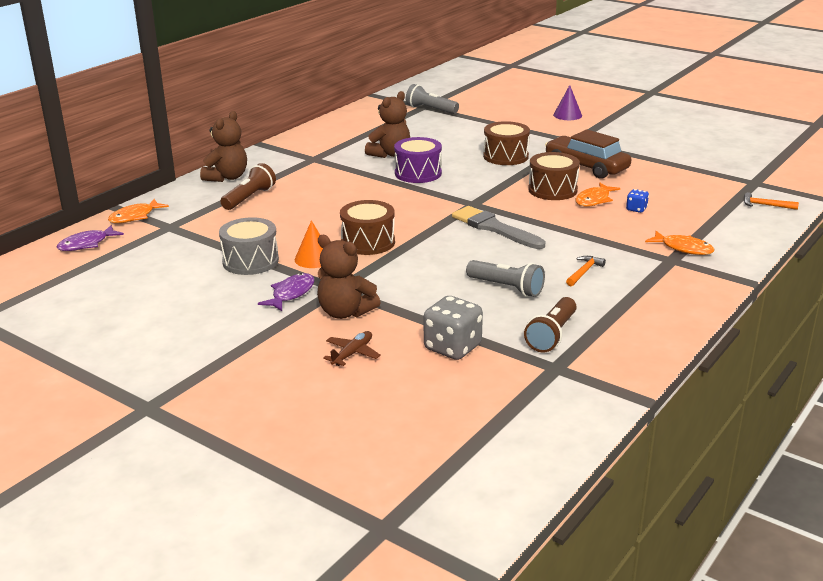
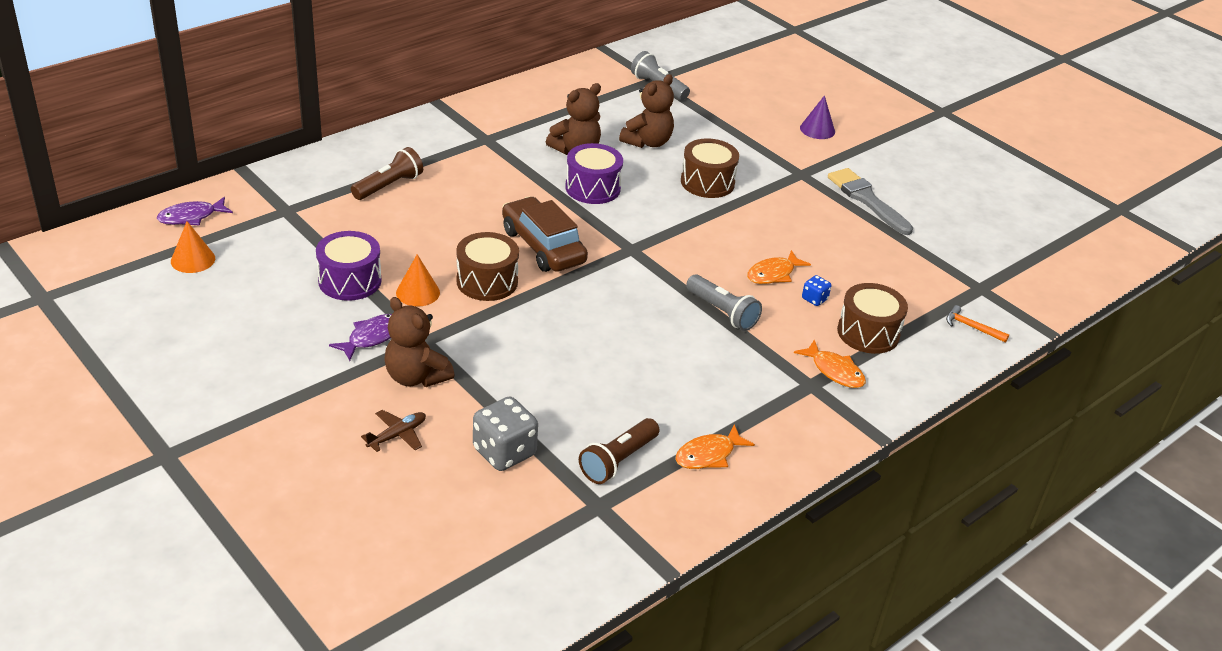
camera: 10 degrees right, 10 degrees up
orange fish [108,199,169,223] -> orange fish moved to [675,424,755,469]
brown teddy bear [200,111,247,182] -> brown teddy bear moved to [619,74,674,148]
grey drum [219,217,279,275] -> purple drum [316,231,382,301]
grey brush [452,206,545,249] -> grey brush moved to [828,168,913,235]
grey flashlight [466,260,545,297] -> grey flashlight moved to [686,274,762,331]
brown drum [528,152,580,200] -> brown drum moved to [837,283,908,354]
brown car [545,129,632,179] -> brown car moved to [502,197,588,272]
orange hammer [566,256,606,286] -> none
none -> orange cone [171,221,215,273]

